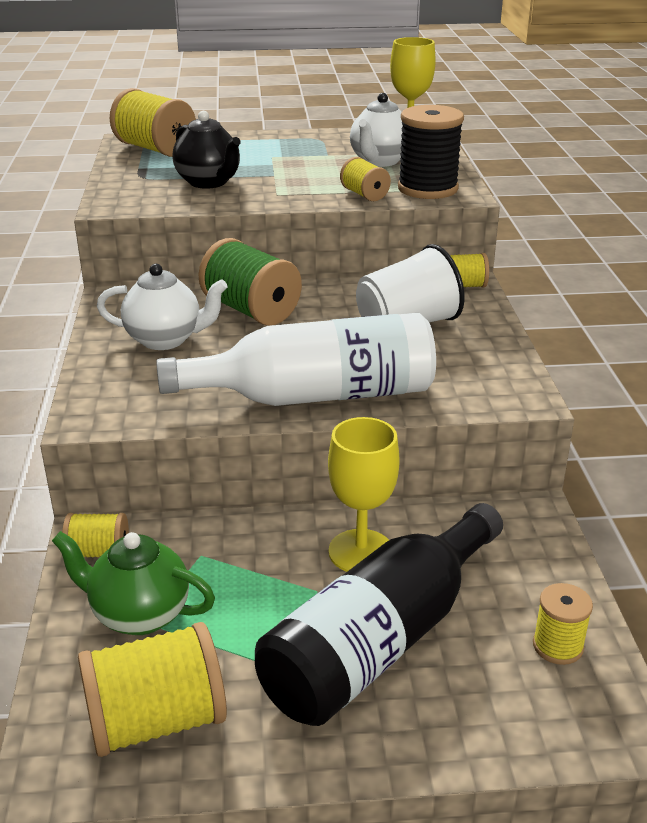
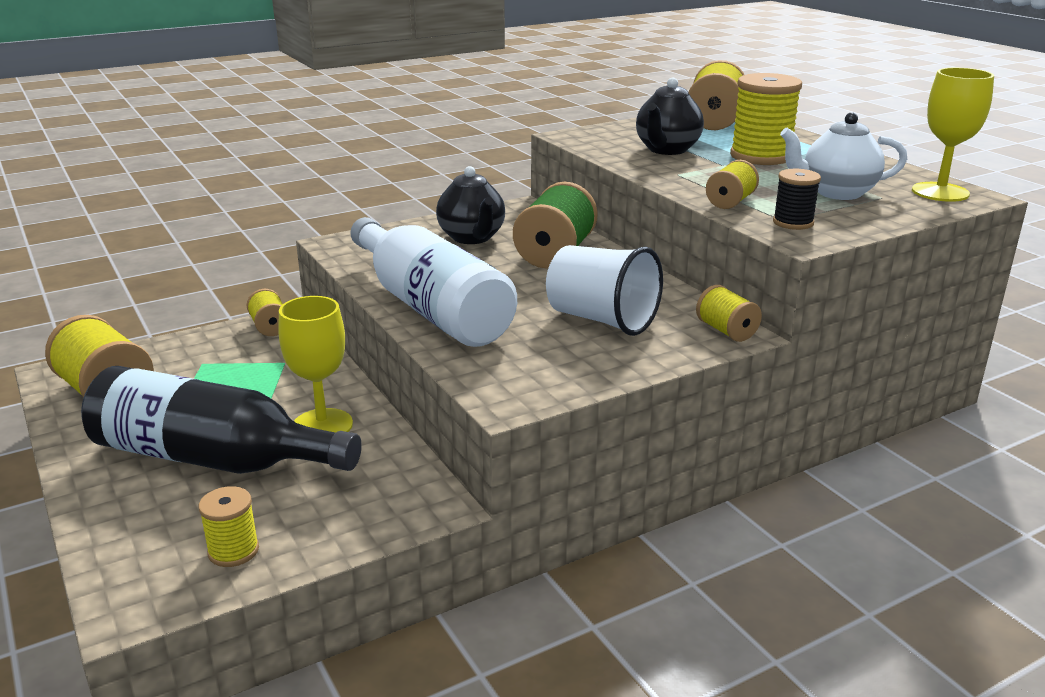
camera: 65 degrees right, 5 degrees down
green teapot [52,531,215,635] -> none
white teapot [97,264,228,350] -> black teapot [436,166,505,244]
black spool [398,105,464,199] -> black spool [773,169,821,230], size x0.55
none -> yellow spool [730,73,802,165]

